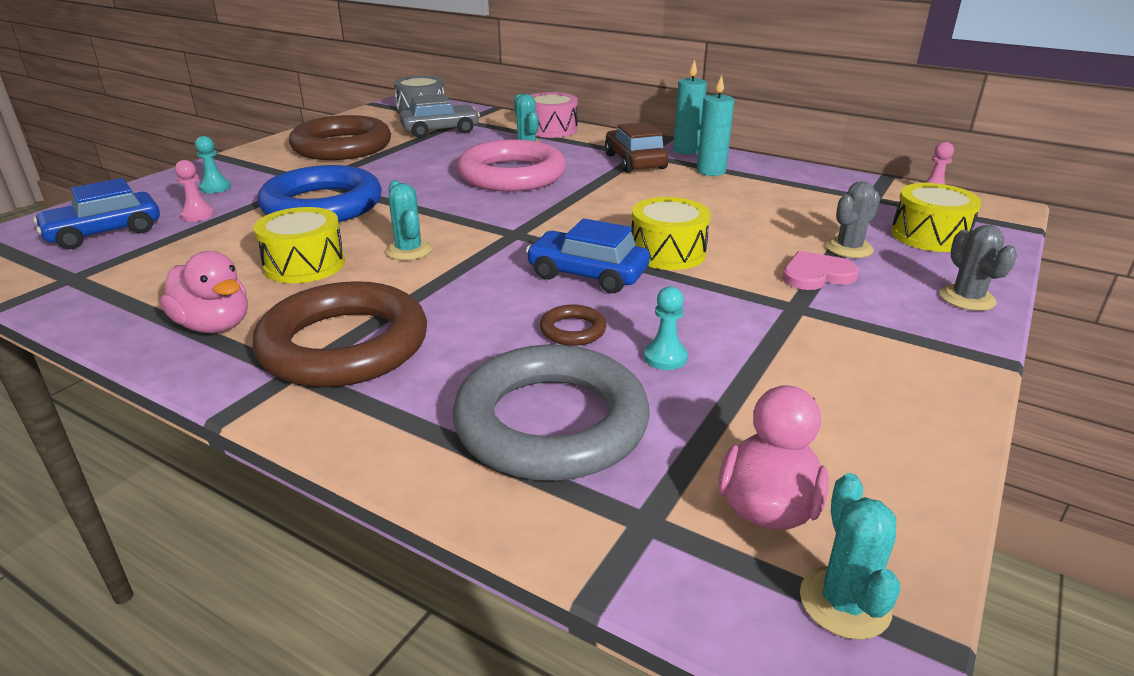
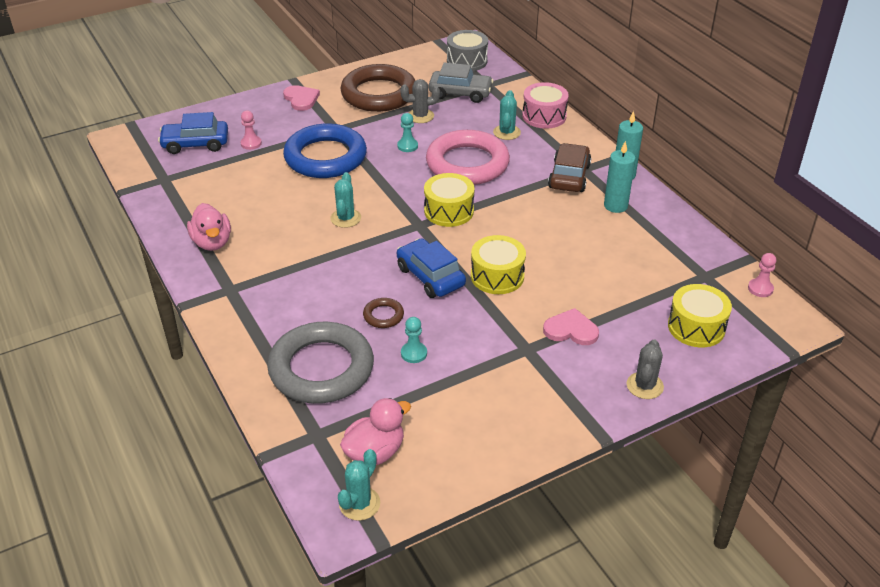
camera: 30 degrees right, 10 degrees up
turquoise pawn [195,136,231,193] -> turquoise pawn moved to [397,113,418,152]
brown ring [252,281,427,387] -> none
yellow drum [254,207,345,283] -> yellow drum moved to [424,173,475,227]
grey cactus [826,181,880,258] -> grey cactus moved to [400,79,440,123]
none -> pink heart [283,85,320,111]

